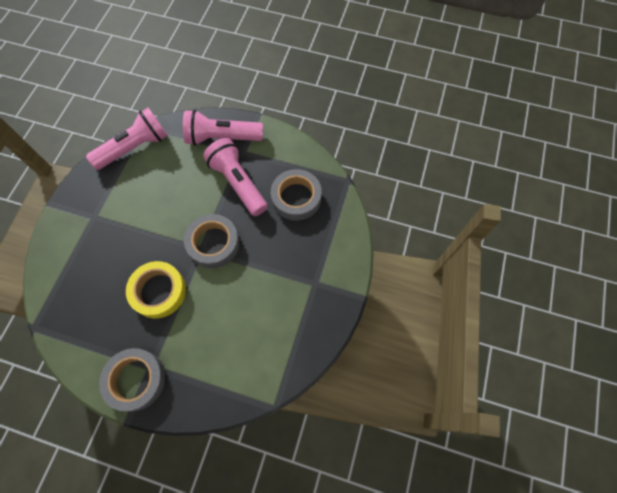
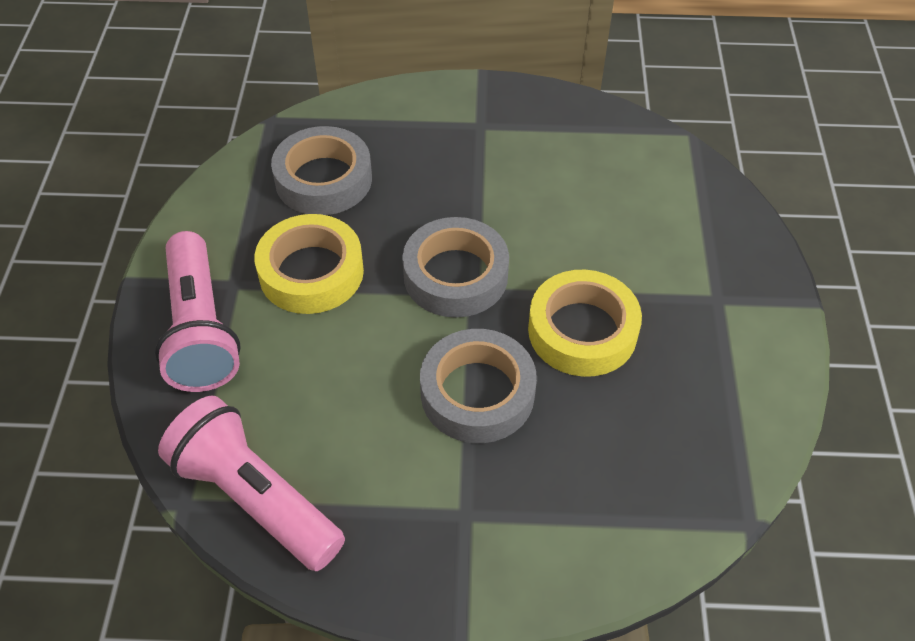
camera: 105 degrees left, 15 degrees down
grey tape [99,348,165,411] -> grey tape moved to [420,329,537,443]
pink flashlight [203,138,268,216] -> yellow tape [254,214,364,314]

